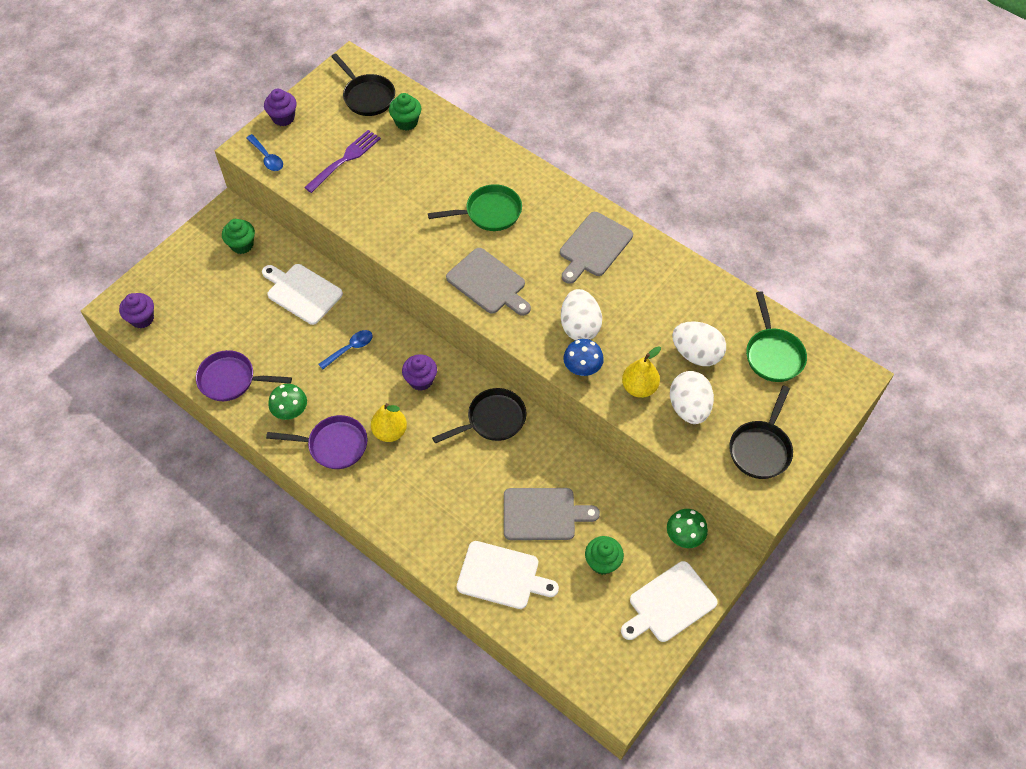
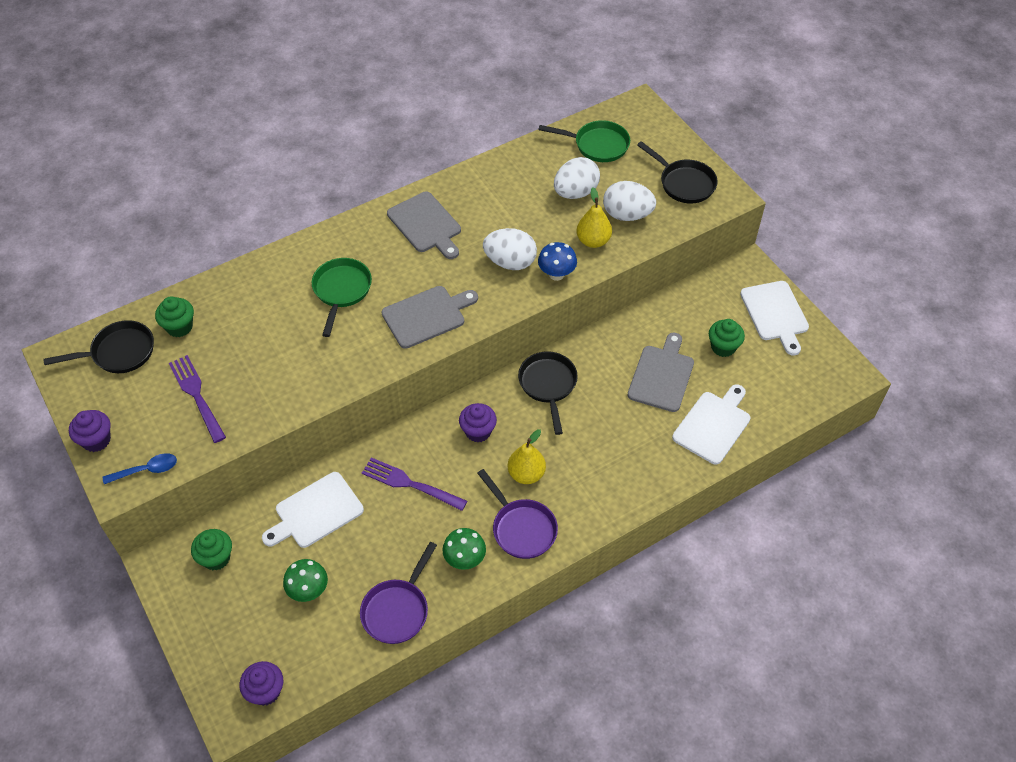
camera: 70 degrees left, 5 degrees down
purple pan [266,415,368,469] -> purple pan turned 120 degrees clockwise [477,469,558,559]
blue spoon [319,330,373,369] -> purple fork [362,458,467,511]
green mushroom [667,509,708,548] -> green mushroom moved to [283,559,328,602]

